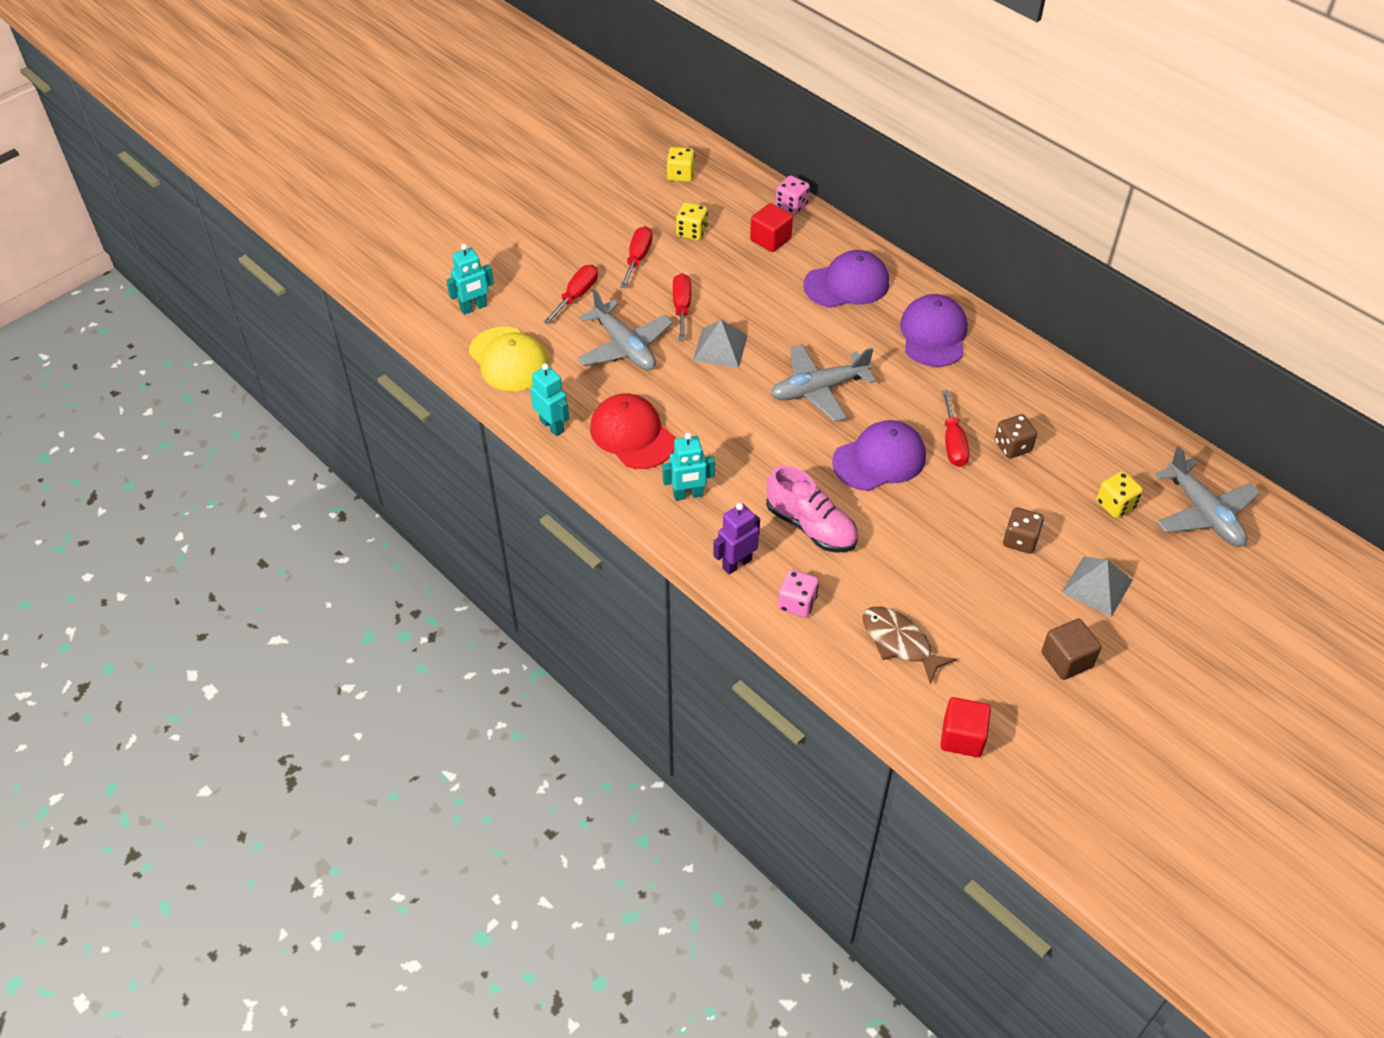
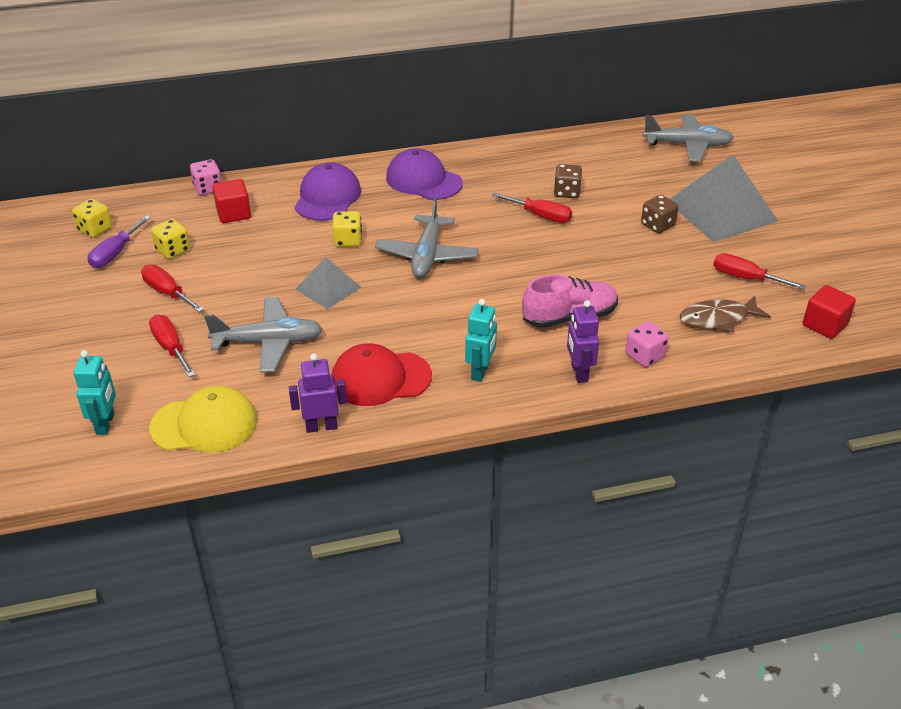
camera: 60 degrees left, 10 degrees down
turquoise robot [530,364,569,436] -> purple robot [289,353,347,433]
red screwdriver [673,273,691,341] -> red screwdriver moved to [713,253,806,290]
purple cap [832,420,926,491] -> none
brown cube [1041,618,1101,680] -> none
grey pyramid [1062,557,1133,617] -> grey pyramid [670,154,778,242], size x1.83
yellow dice [1096,471,1143,518] -> yellow dice moved to [332,211,362,247]
none -> purple screwdriver [88,215,151,268]

